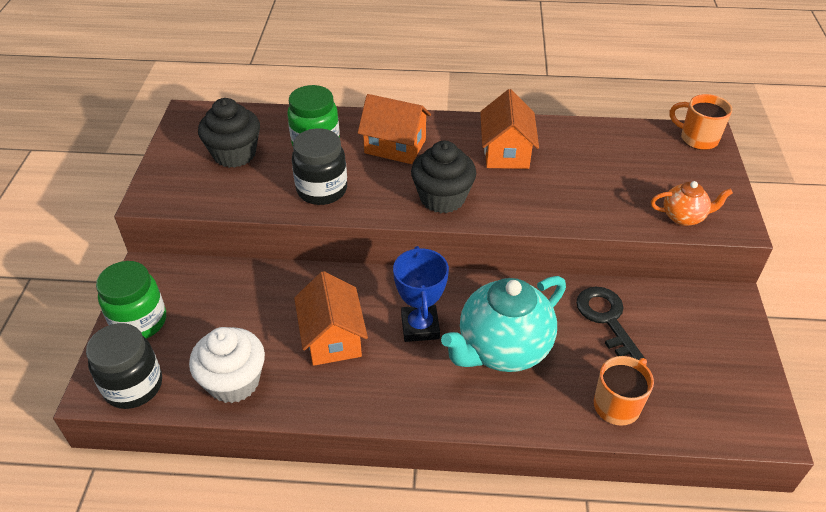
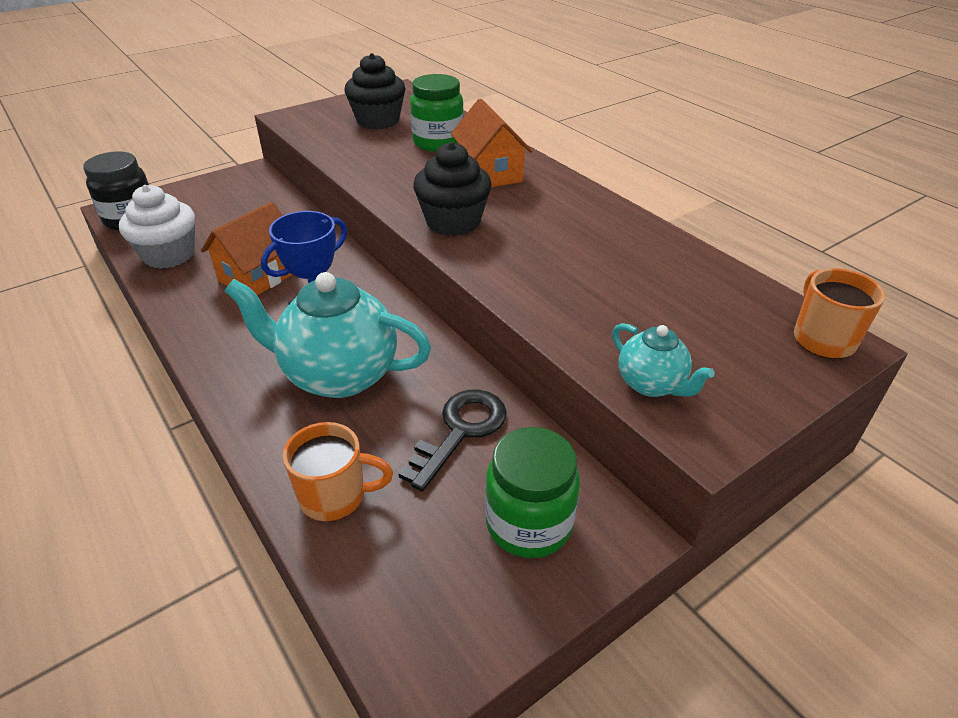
camera: 50 degrees right, 5 degrees down
green jar [96,261,166,339] -> green jar moved to [485,427,580,558]
black jar [292,128,347,205] -> none
orange house [480,89,539,169] -> none
orange teapot [651,181,733,226] -> turquoise teapot [612,323,715,397]

